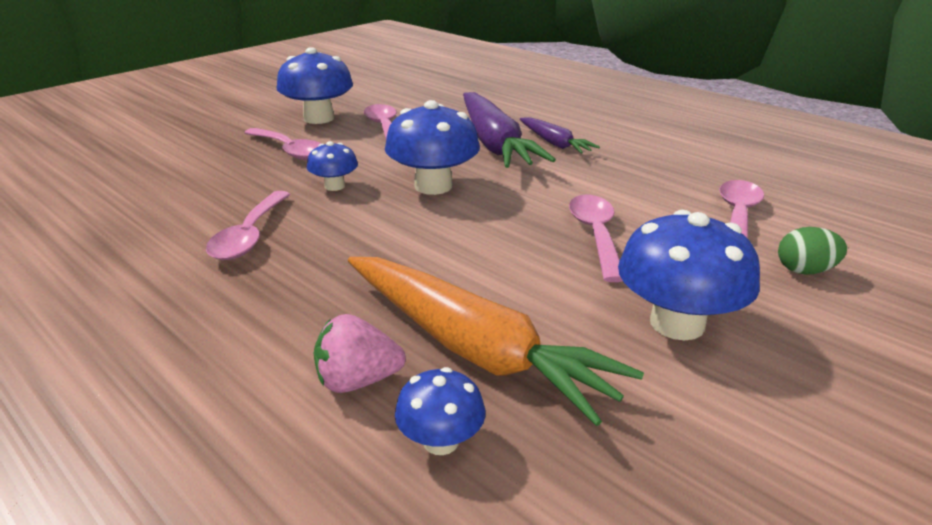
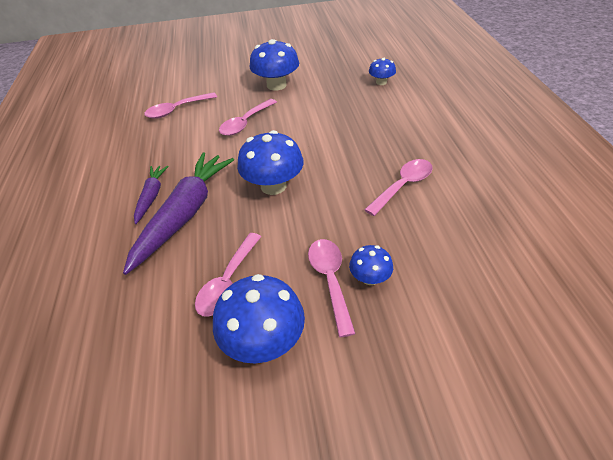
camera: 140 degrees left, 15 degrees up
blue mushroom [307,141,358,191] -> blue mushroom moved to [349,245,393,285]
pink strawberry [314,314,406,393] -> none
orange carrot [348,257,644,426] -> none
green egg [778,227,847,275] -> none

